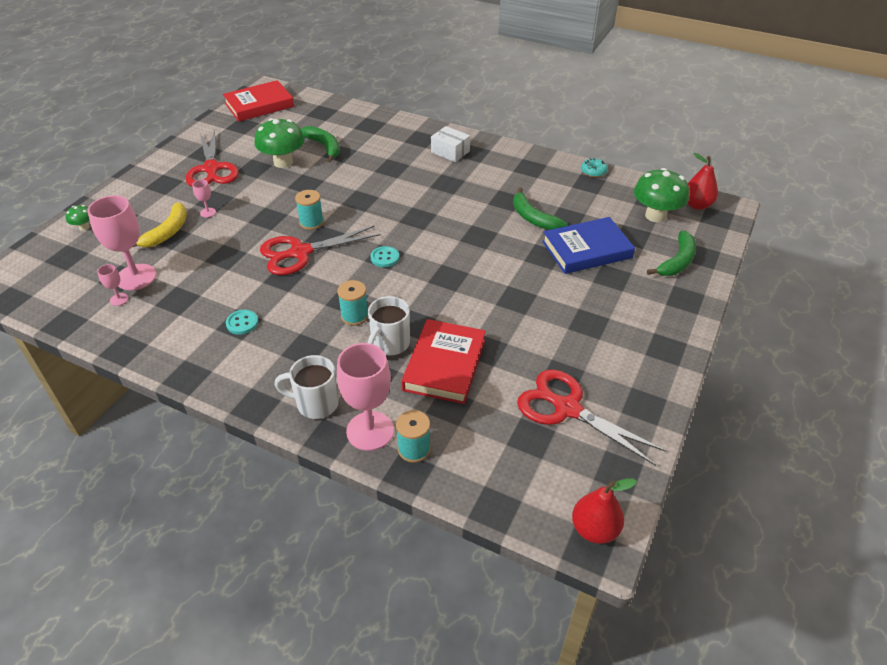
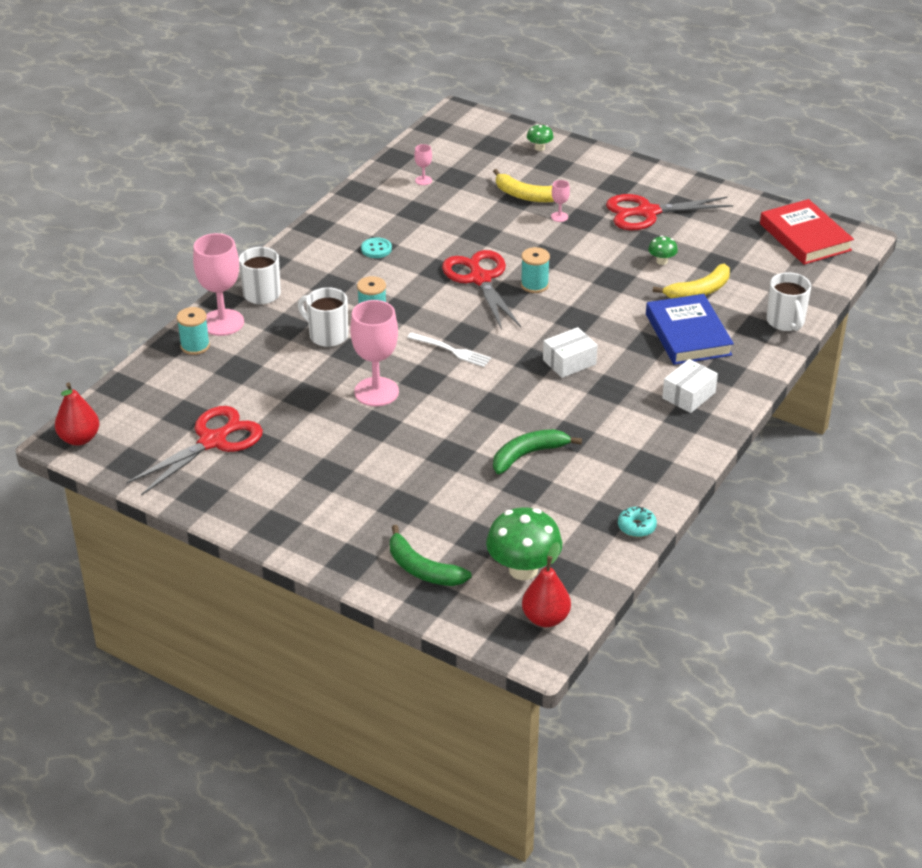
camera: 95 degrees right, 5 degrees down
pink goblet [87,196,156,290] -> pink goblet moved to [350,300,399,406]
green mushroom [254,118,305,168] -> green mushroom [648,236,678,265], size x0.48
green banana [301,126,340,162] -> yellow banana [653,264,730,298]
turquoise button [371,246,399,267] -> none
red book [401,319,486,404] -> none
blue book [542,217,635,274] -> blue book moved to [646,294,734,365]
none -> white fork [407,332,491,367]
none -> white box [543,327,597,378]
none -> white mug [766,272,811,331]

